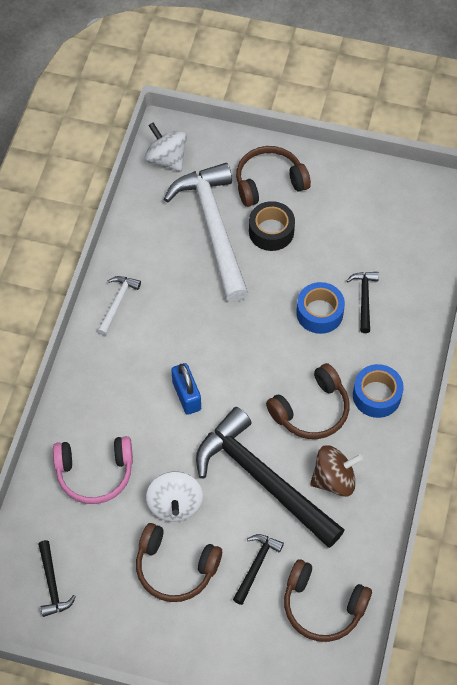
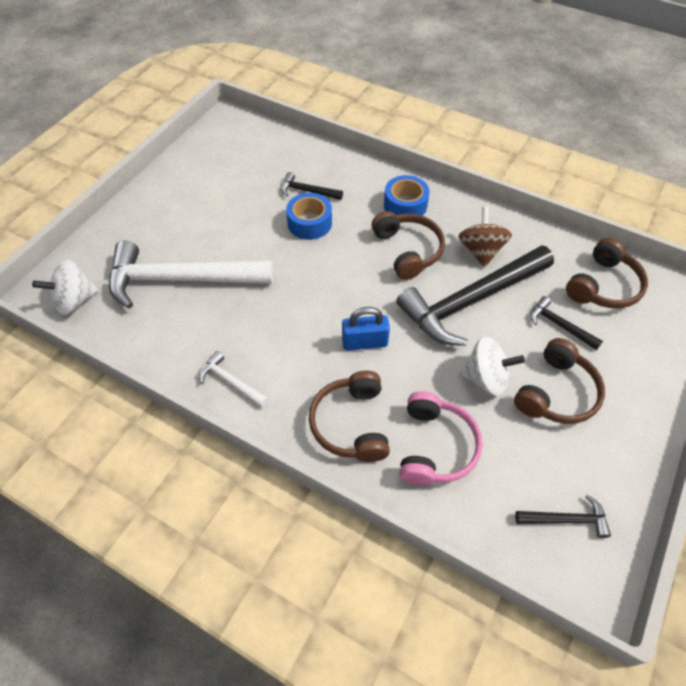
camera: 75 degrees left, 5 degrees down
brown headphones [236,146,311,207] -> brown headphones moved to [309,371,390,462]
black tape [249,201,295,251] -> none

